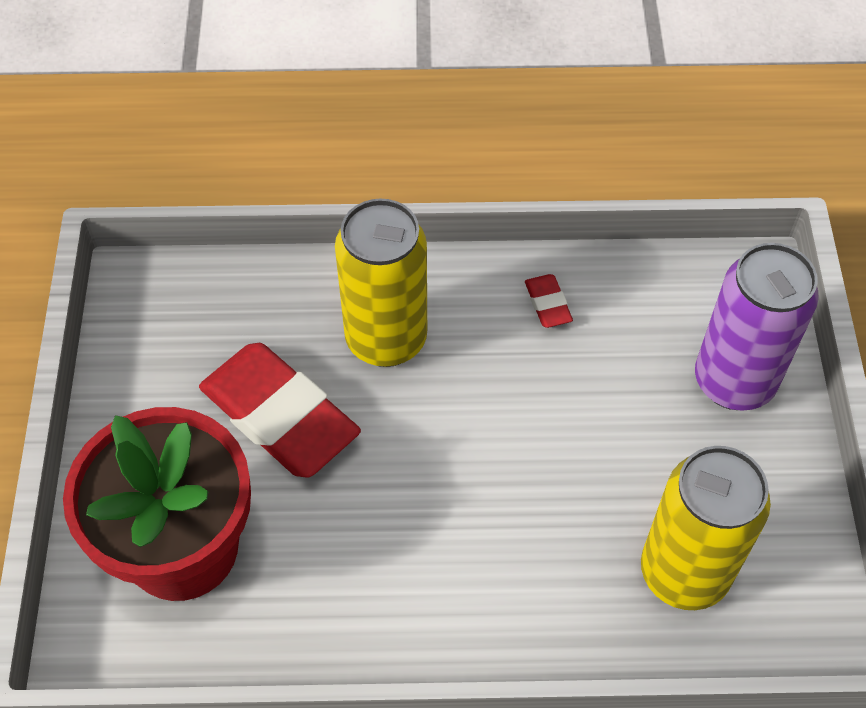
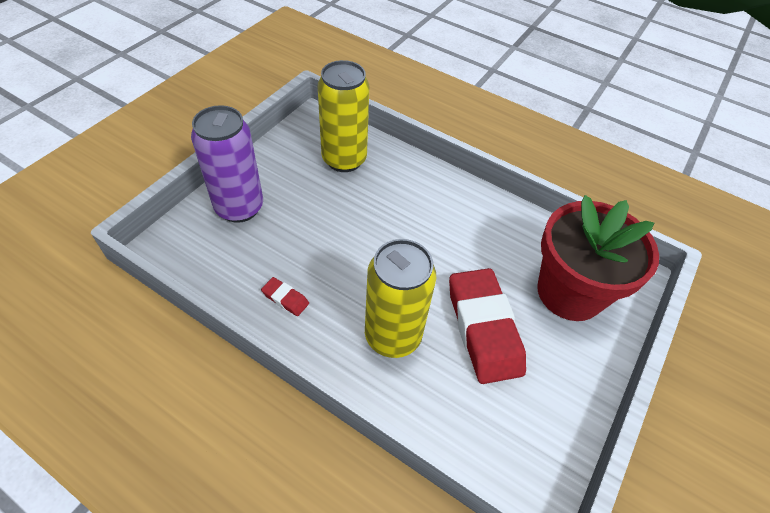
camera: 150 degrees left, 5 degrees down
red eraser [525,274,573,328] -> red eraser turned 75 degrees counterclockwise [261,277,309,316]

